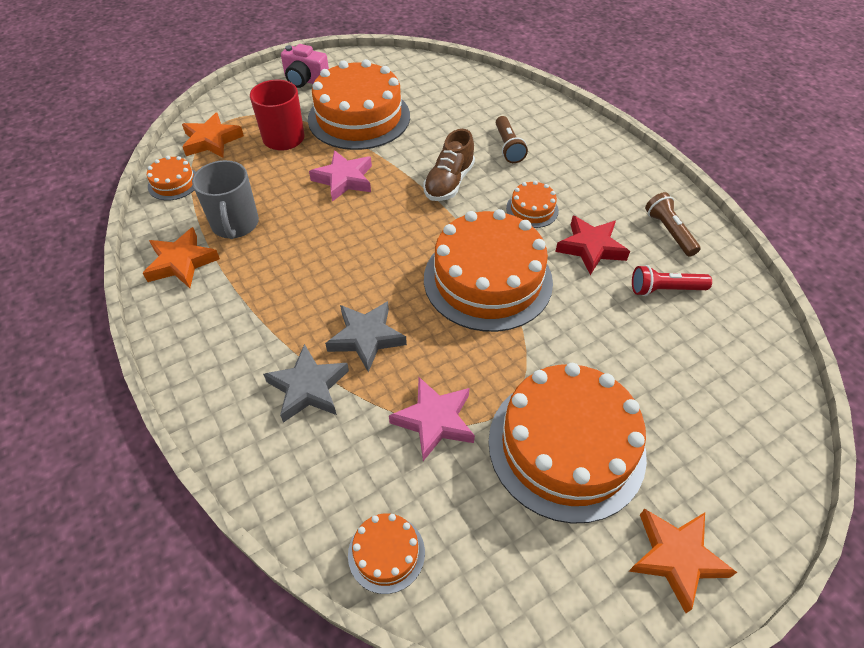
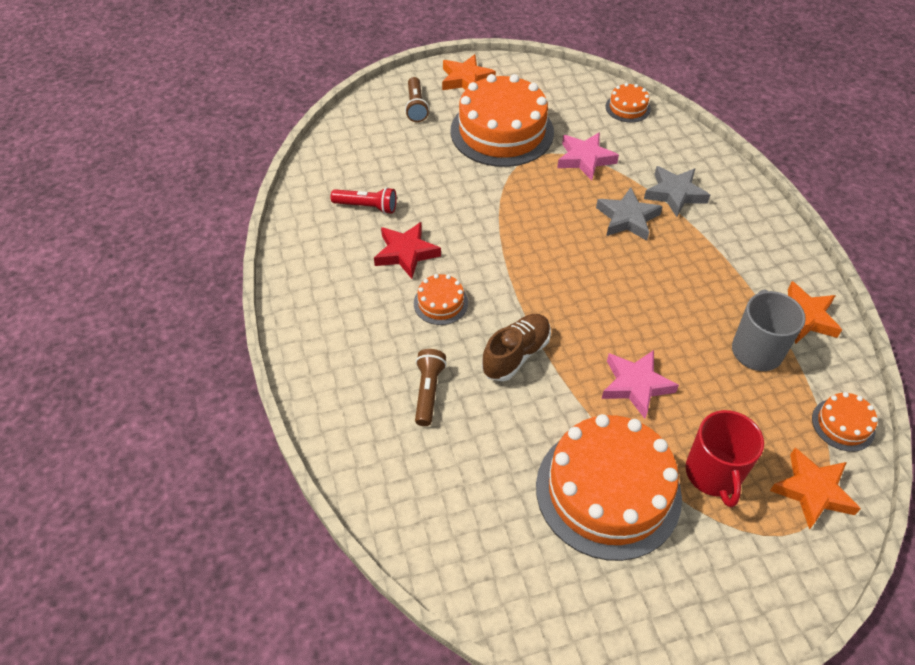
camera: 165 degrees left, 0 degrees up
pink camera [281,44,329,88] -> none
orange cake [424,209,553,332] -> none
brown flashlight [645,192,701,257] -> brown flashlight moved to [405,77,429,122]

